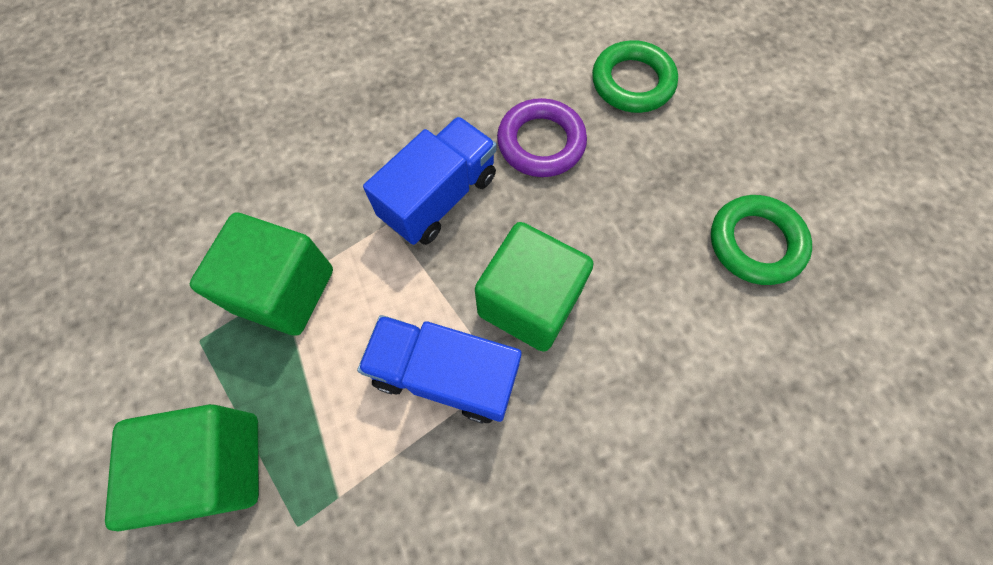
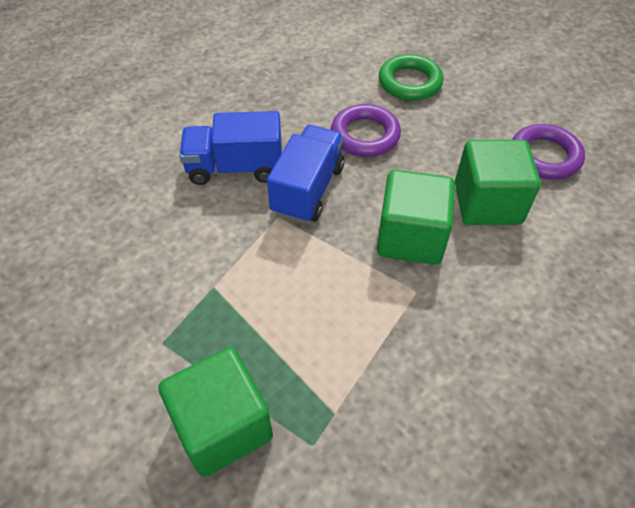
camera: 20 degrees left, 15 degrees down
green cube [190,212,333,336] -> green cube moved to [455,139,541,225]
blue truck [357,315,522,424] -> blue truck moved to [179,111,282,185]
green ring [711,195,812,285] -> purple ring [512,124,585,180]

